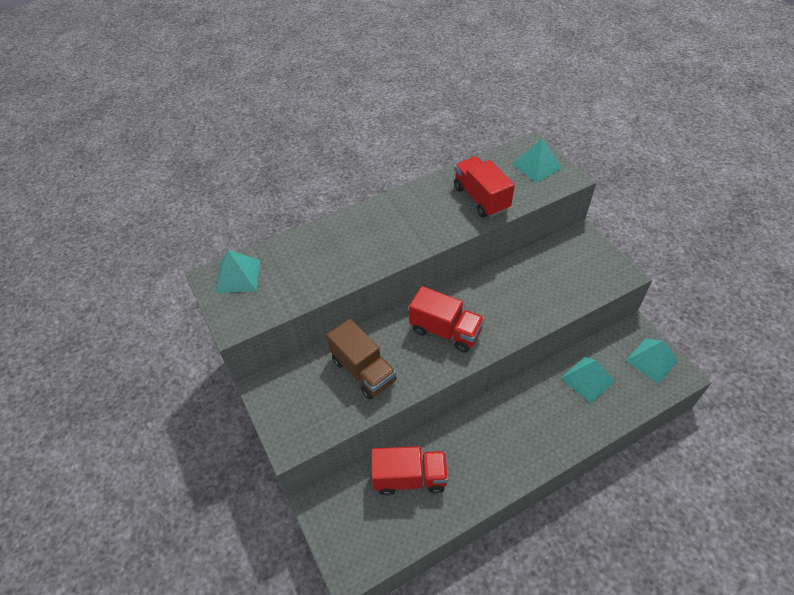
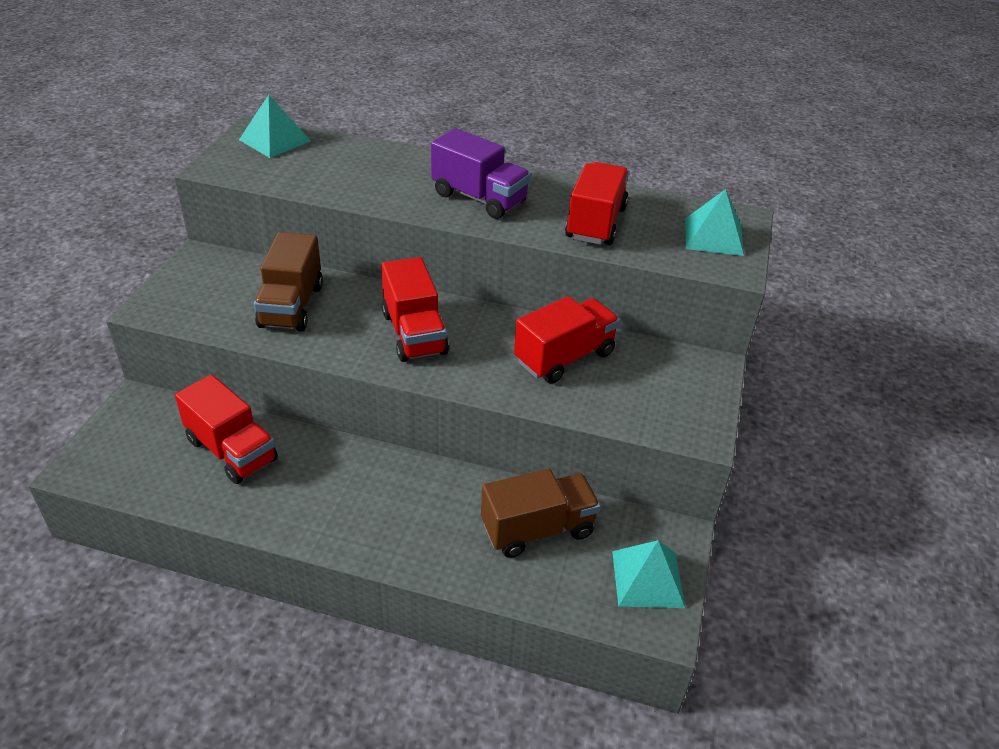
camera: 40 degrees right, 10 degrees down
turquoise pyramid [561,357,615,403] -> brown truck [481,469,600,558]
none -> purple truck [431,128,531,219]
none -> red truck [514,296,620,384]

